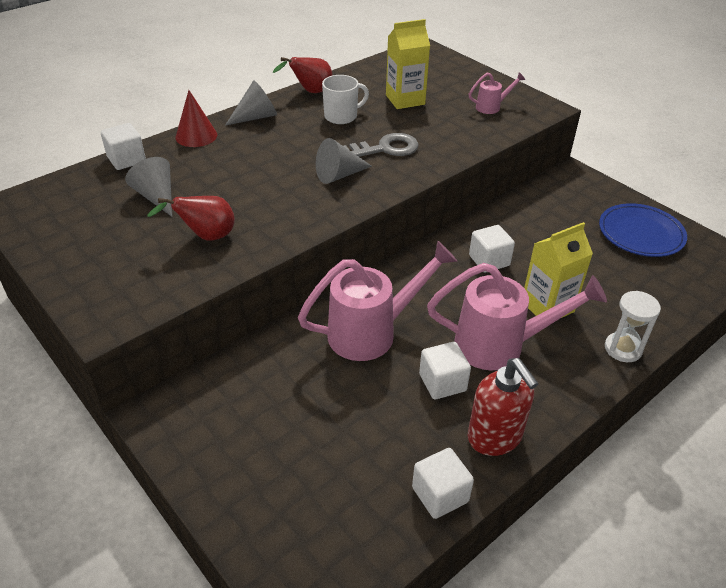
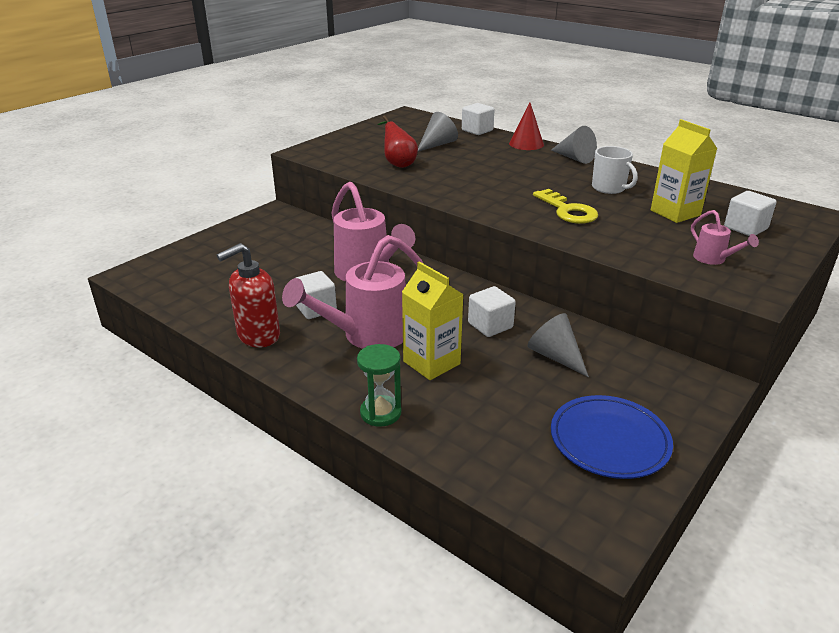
camera: 80 degrees right, 10 degrees down
red pear [273,57,333,93] -> none
grey cone [316,138,372,184] -> grey cone moved to [527,313,589,377]
grey key [344,133,418,157] -> yellow key [533,189,598,224]
white cube [412,448,474,519] -> white cube moved to [724,191,776,236]
pink watering can [427,263,607,370] -> pink watering can turned 60 degrees clockwise [282,235,423,349]
white hourglass [605,291,661,362] -> green hourglass [357,344,401,427]

